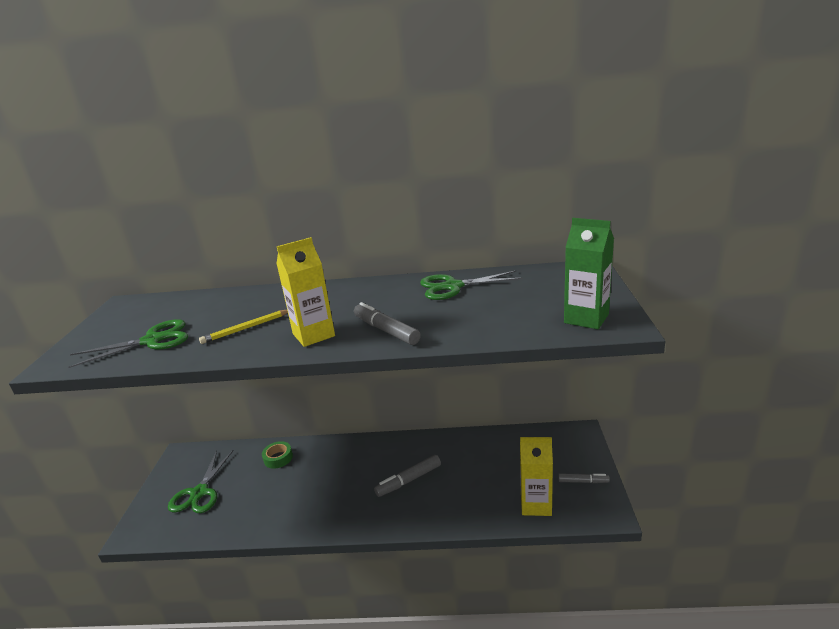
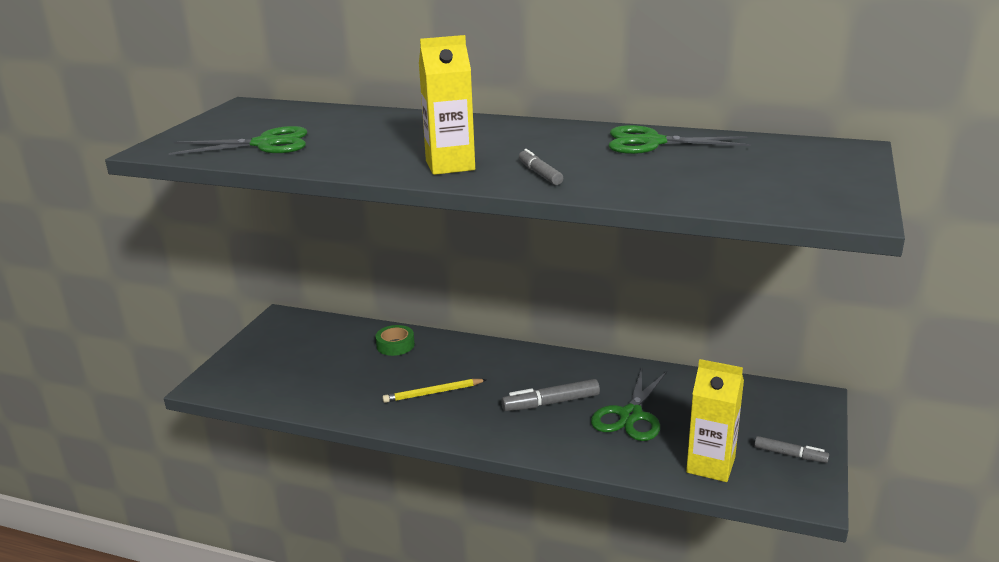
camera: 15 degrees right, 0 degrees up
green scissors [168,450,234,513] -> green scissors moved to [591,367,667,441]
yellow pencil [199,310,288,344] -> yellow pencil moved to [382,379,487,403]
grey marker [354,302,421,345] -> grey marker [519,149,563,185], size x0.65
green carton [564,218,614,329] -> none

